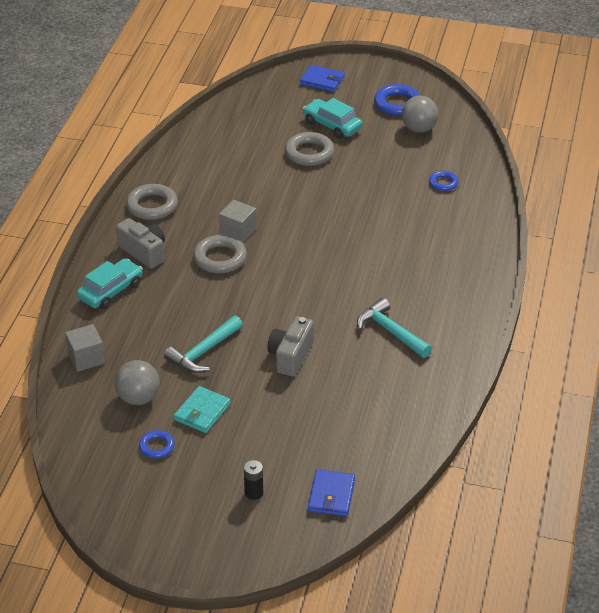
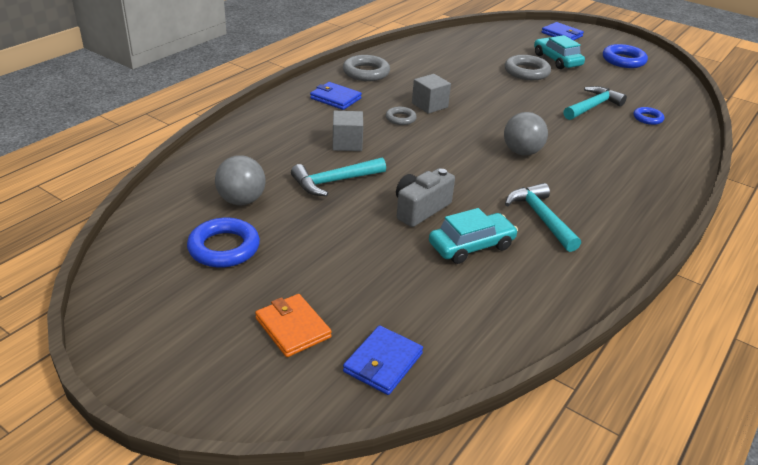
camera: 20 degrees right, 5 degrees down
grey cube [65,324,105,372] -> grey cube moved to [333,111,363,151]
turquoise car [77,258,143,309] -> turquoise car moved to [429,208,518,264]
grey camera [116,218,165,269] -> blue wallet [310,82,362,110]
blue ring [139,430,175,459] -> blue ring [187,218,260,268], size x1.71
turquoise wallet [174,386,231,433] -> none
grey ring [193,235,247,274] -> grey ring [386,107,417,125], size x0.59
black battery [244,460,263,500] -> orange wallet [255,294,332,357]
grey ball [402,96,438,133] -> grey ball moved to [504,112,548,156]
none -> turquoise hammer [563,86,627,120]

